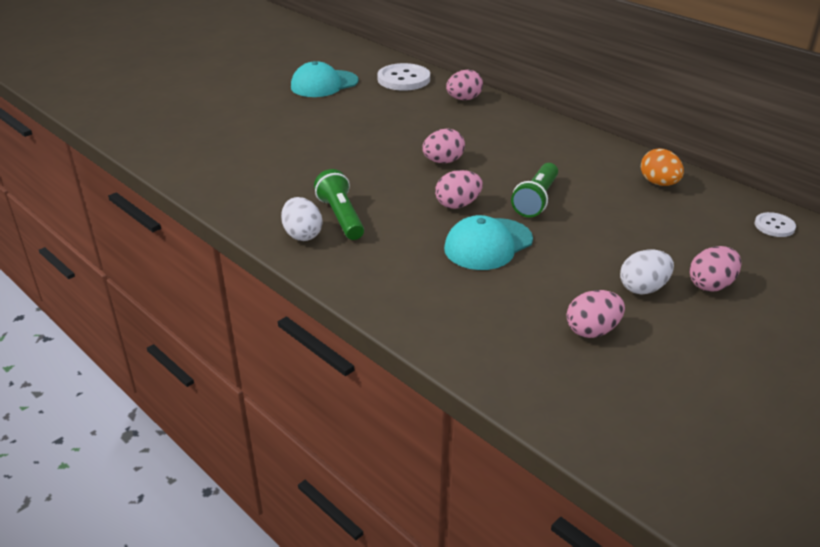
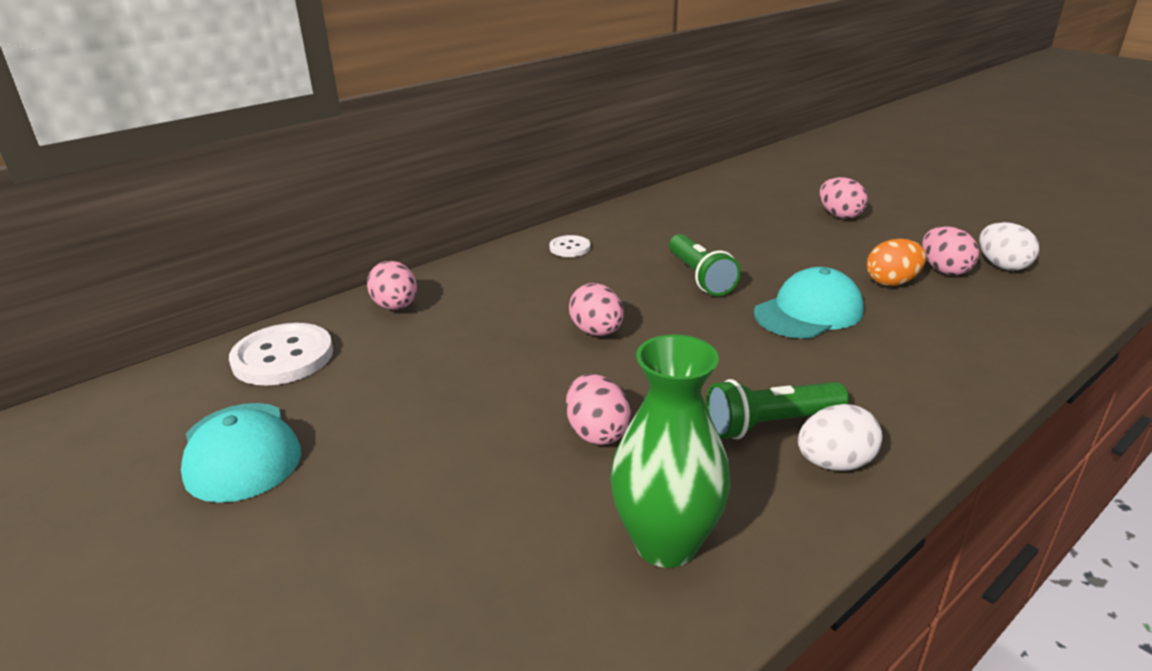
camera: 85 degrees left, 5 degrees down
pink egg [435,170,483,209] -> pink egg moved to [566,374,631,445]
turquoise cap [444,215,533,270] -> turquoise cap turned 90 degrees counterclockwise [754,267,864,339]
green flashlight [511,163,558,218] -> green flashlight turned 45 degrees clockwise [669,234,741,296]
white egg [620,249,674,295] -> white egg moved to [979,222,1039,271]
orange egg [641,148,684,186] -> orange egg moved to [866,239,926,286]
white button [755,212,796,237] -> white button moved to [549,235,591,257]
none -> green vase [610,334,731,568]

